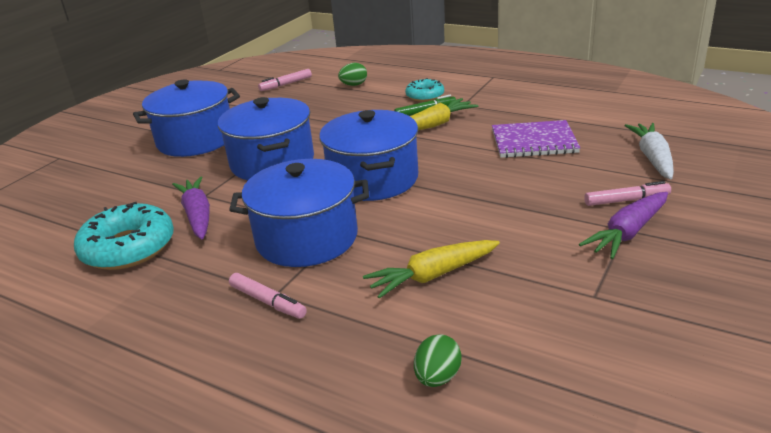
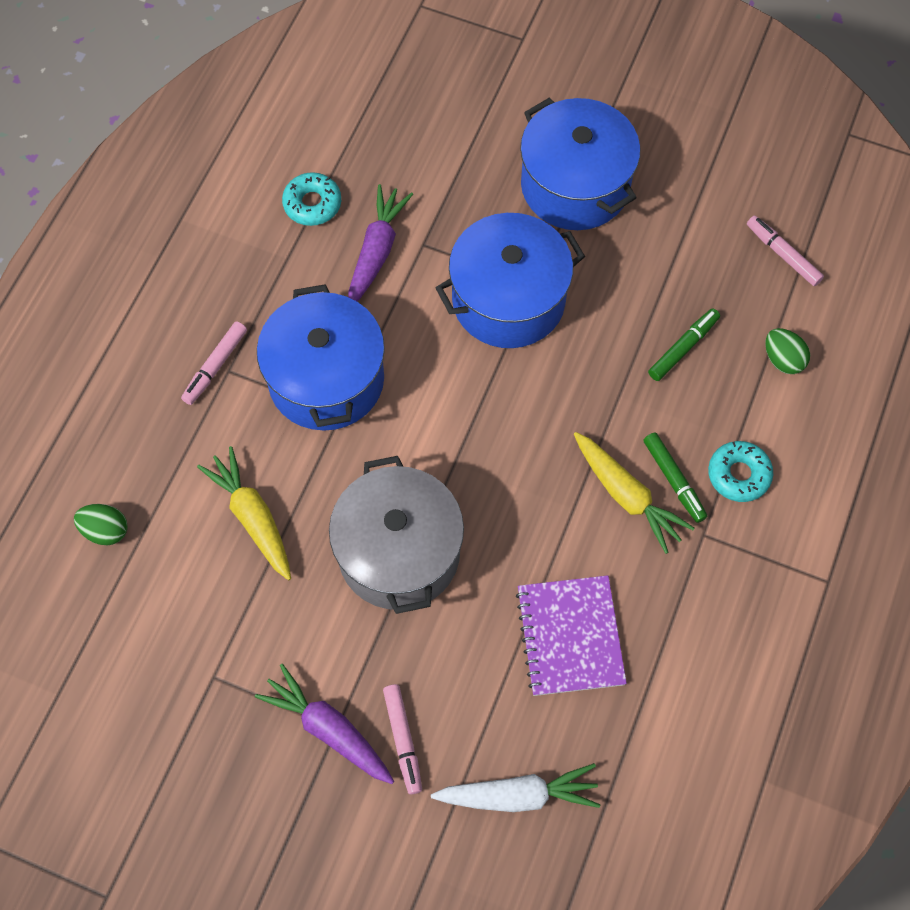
camera: 80 degrees right, 35 degrees up
turquoise donut [74,202,174,270] -> turquoise donut [282,172,341,226], size x0.57
purple carrot [172,176,210,239] -> purple carrot turned 45 degrees counterclockwise [348,184,413,301]
blue pot [319,110,418,201] -> none
none -> grey pot [329,456,464,614]
none -> green marker [648,308,720,381]

